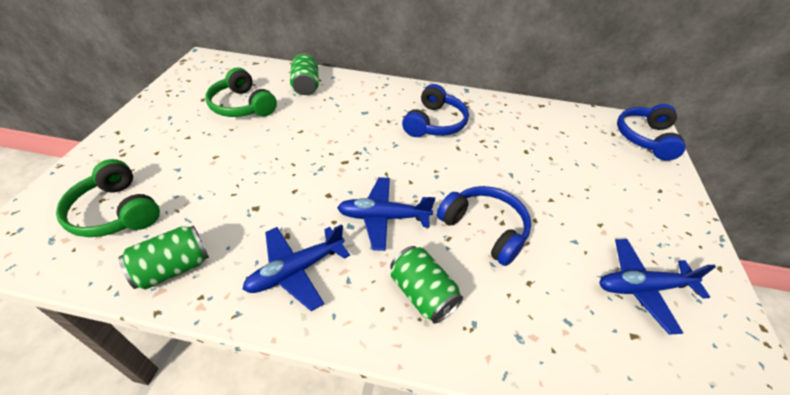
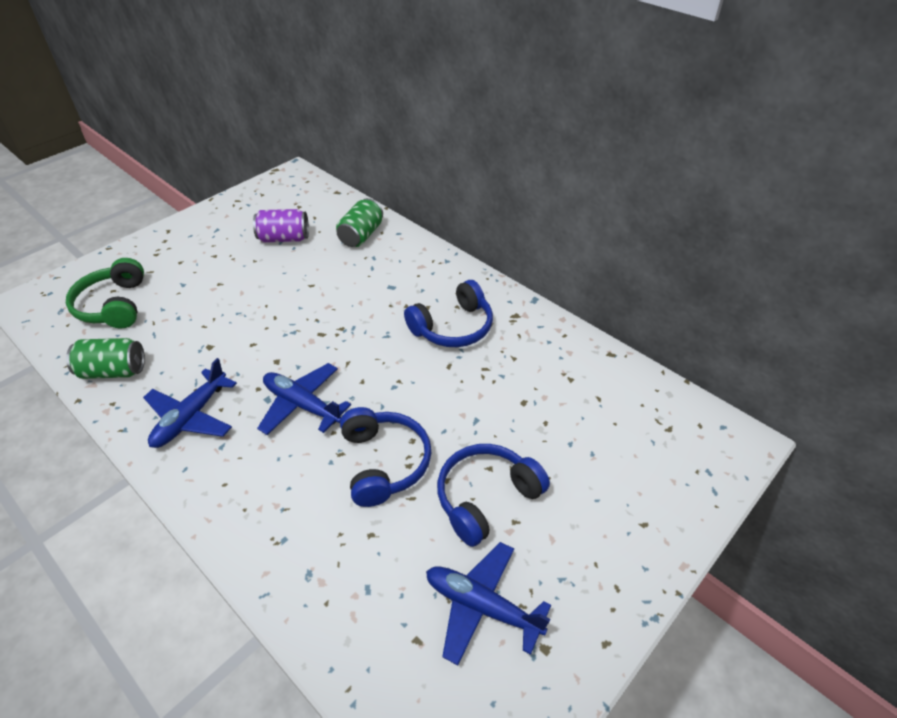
camera: 35 degrees right, 0 degrees up
green headphones [205,68,277,117] -> purple can [253,209,309,242]
blue plane [242,224,350,311] -> blue plane turned 60 degrees counterclockwise [143,358,237,448]
green can [390,246,463,324] -> none
blue headphones [617,104,686,161] -> blue headphones moved to [437,444,550,547]

